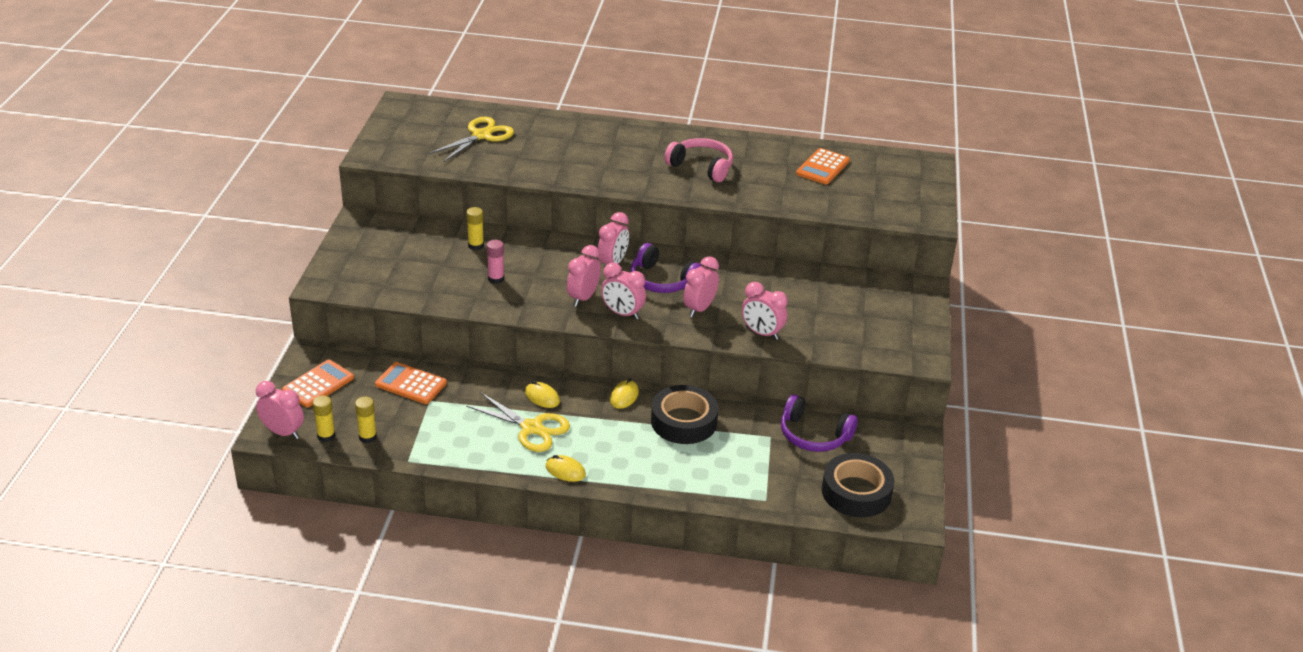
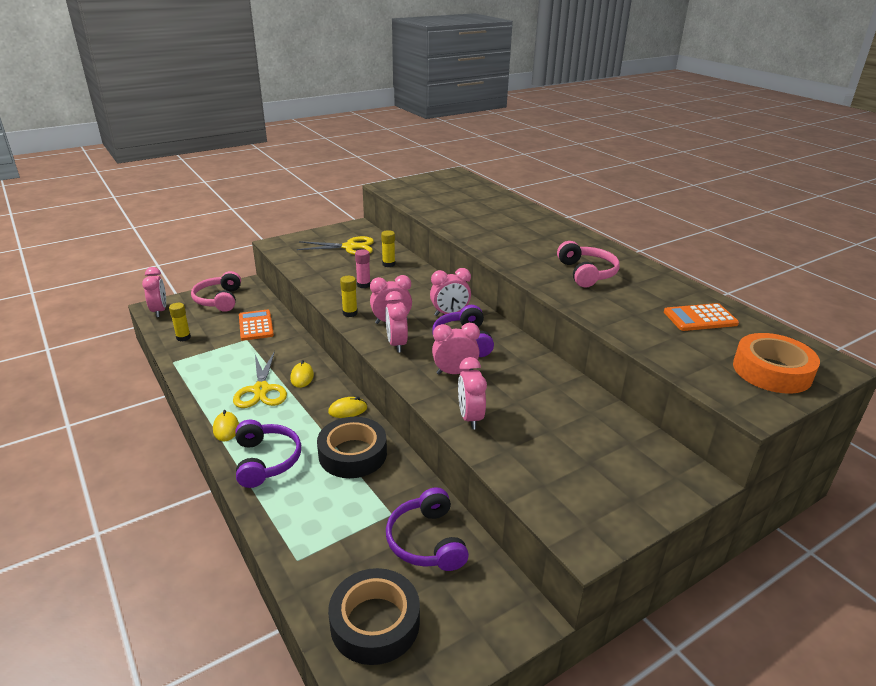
camera: 50 degrees right, 5 degrees down
orange calculator [282,360,354,408] -> pink headphones [191,271,241,312]
yellow glue stick [313,395,335,442] -> yellow glue stick moved to [340,276,358,317]
yellow scissors [429,117,514,163] -> yellow scissors moved to [297,236,374,255]
none -> purple headphones [235,420,301,488]
none -> orange tape [733,333,820,394]

